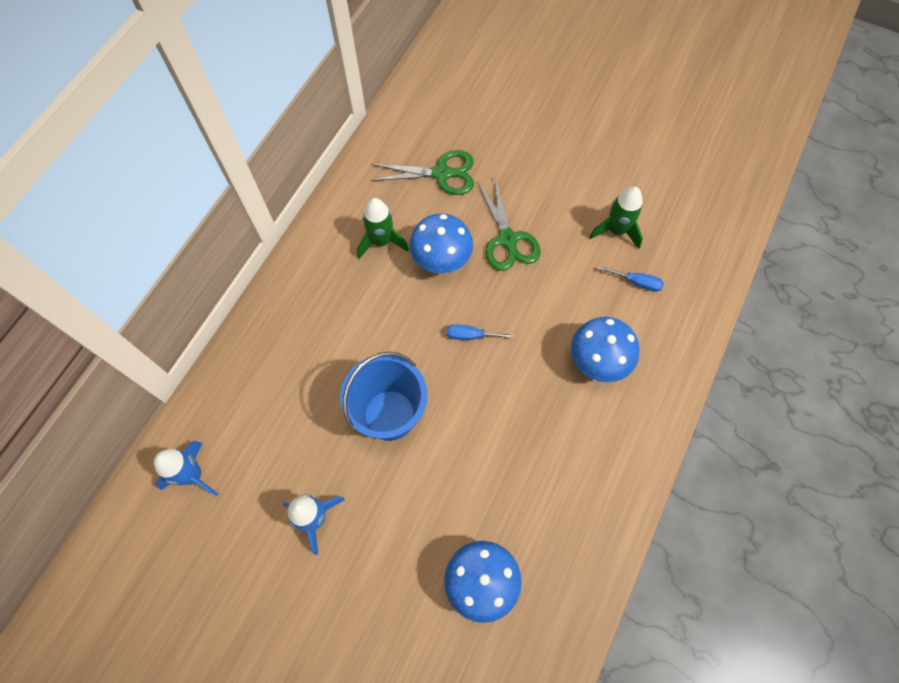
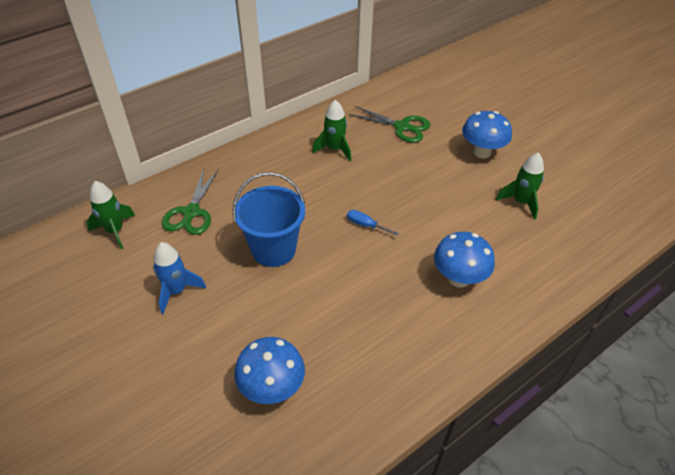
camera: 25 degrees right, 20 degrees down
blue rocket [154,441,218,496] -> green rocket [87,181,135,249]
blue mushroom [409,213,473,273] -> blue mushroom moved to [462,111,512,159]
green scissors [478,177,541,271] -> green scissors moved to [162,168,219,235]
blue screwdriver [599,266,664,292] -> none

